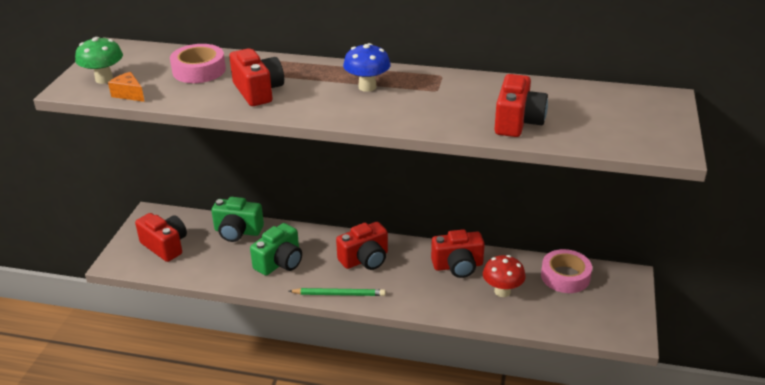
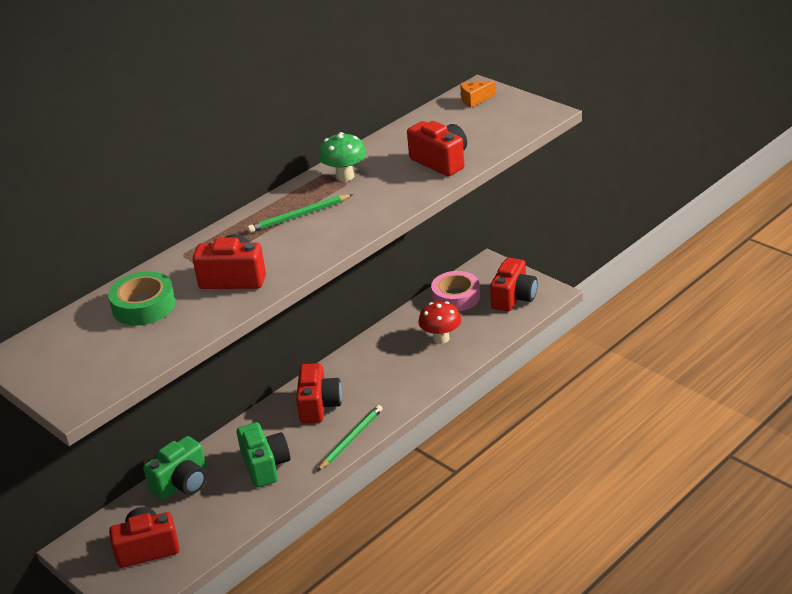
camera: 55 degrees left, 0 degrees up
green mushroom [75,37,123,84] -> green mushroom moved to [318,132,366,181]
orange cheese [108,72,145,102] -> orange cheese moved to [460,81,496,108]
pink tape [170,44,226,83] -> green tape [108,271,176,325]
blue mushroom [343,43,391,92] -> green pencil [247,194,353,233]
red camera [431,229,485,278] -> red camera moved to [490,258,538,312]

